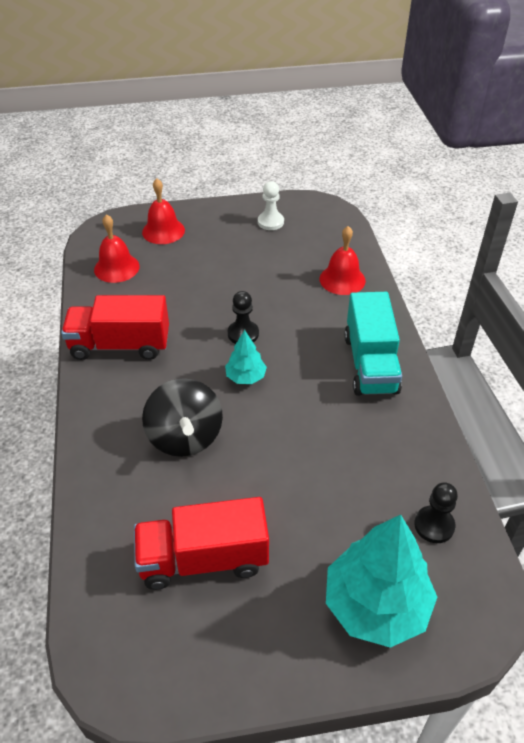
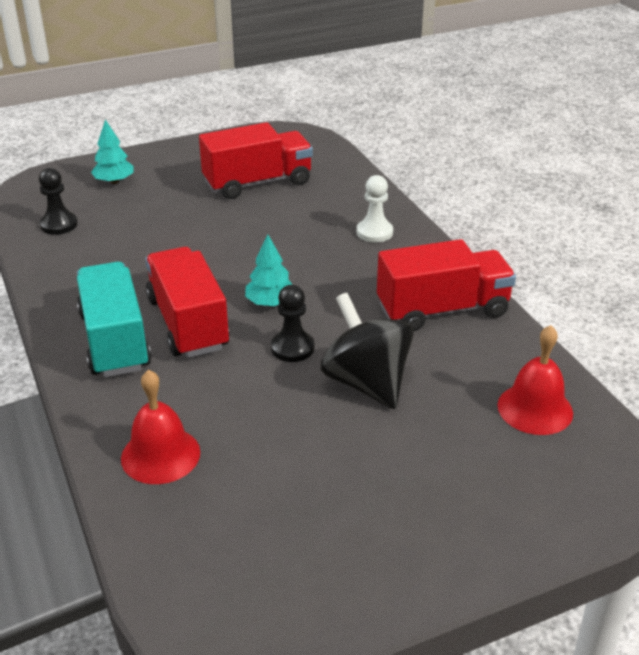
camera: 165 degrees right, 10 degrees down
red bell [142,178,185,244] -> none
black spinning top [142,378,223,457] -> black spinning top moved to [321,293,414,409]
white pawn [258,181,284,230] -> white pawn moved to [357,175,393,243]
turquoise tree [326,515,437,648] -> turquoise tree [91,120,134,184], size x0.50
none -> red truck [145,247,230,358]

